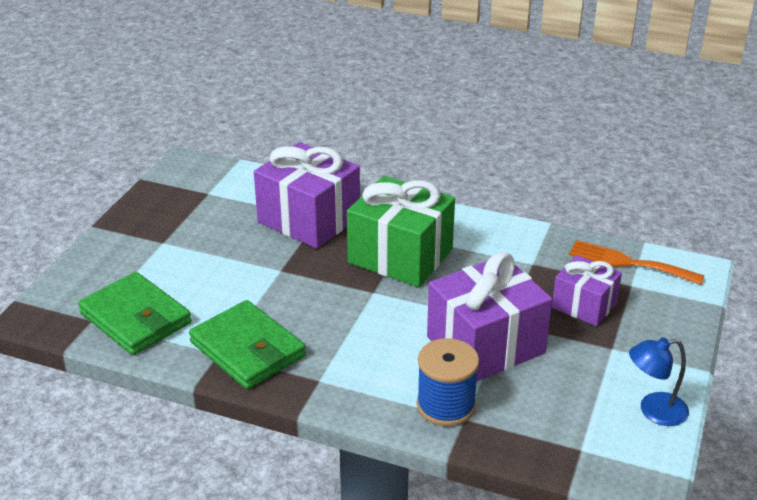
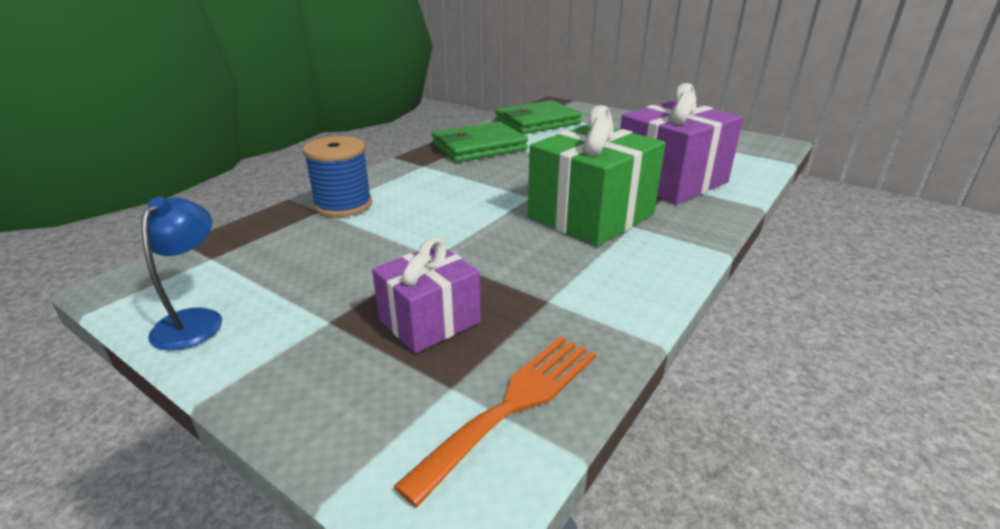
camera: 105 degrees right, 5 degrees down
purple gift [427,252,552,382] -> none

